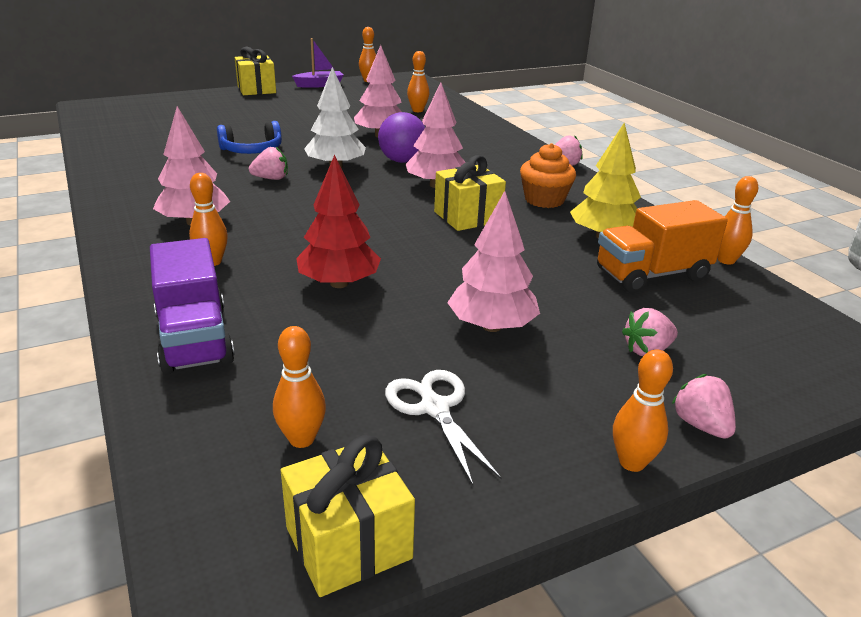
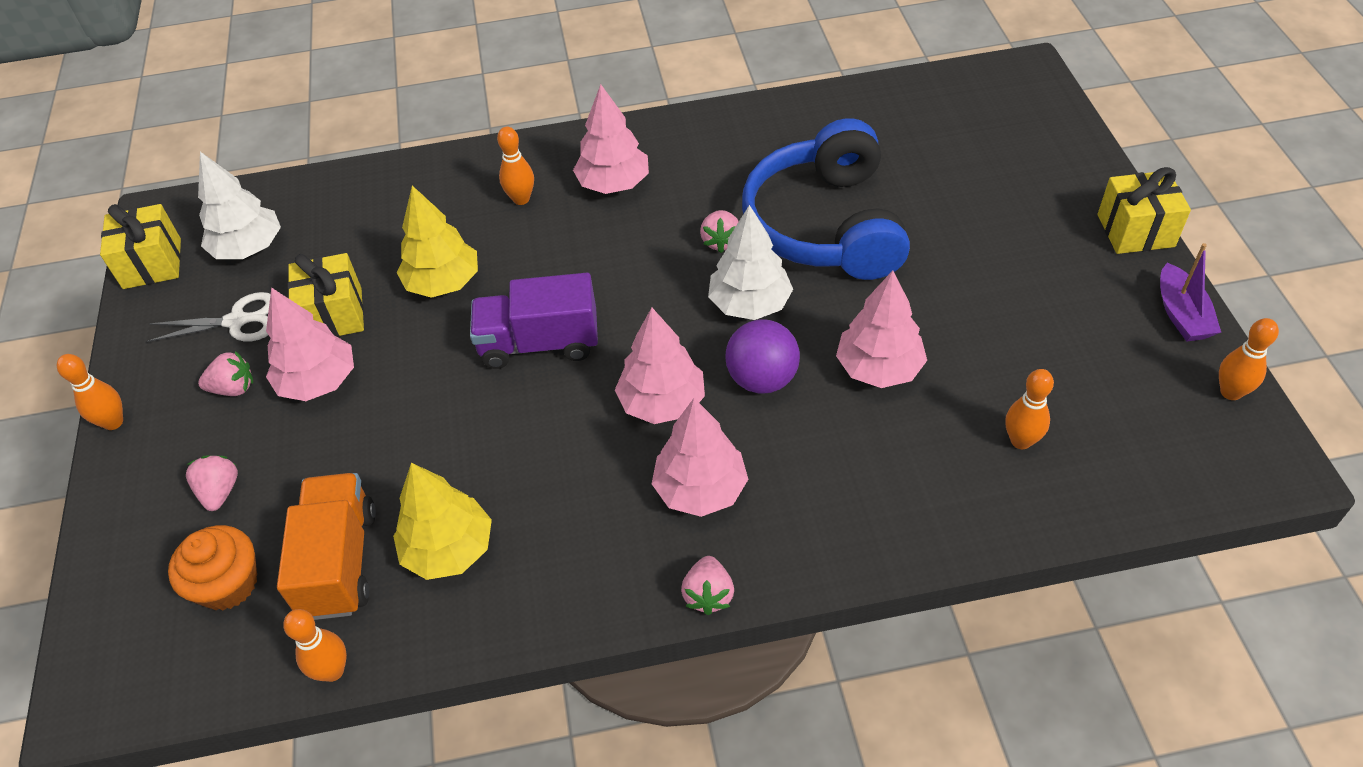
camera: 110 degrees right, 20 degrees up
purple truck [150,238,235,374] -> purple truck moved to [470,273,598,369]
blue headphones [217,121,282,154] -> blue headphones [742,118,910,280], size x2.03
orange bowling pin [273,326,326,448] -> white tree [198,152,281,259]
red tree [296,155,381,288] -> yellow tree [397,186,478,298]
yellow gift [434,155,506,231] -> yellow gift moved to [288,253,364,337]
orange cupcake [520,143,576,208] -> orange cupcake moved to [168,525,257,610]
pink strawberry [672,374,736,439] -> pink strawberry moved to [198,351,253,396]
none -> pink tree [652,398,748,517]

